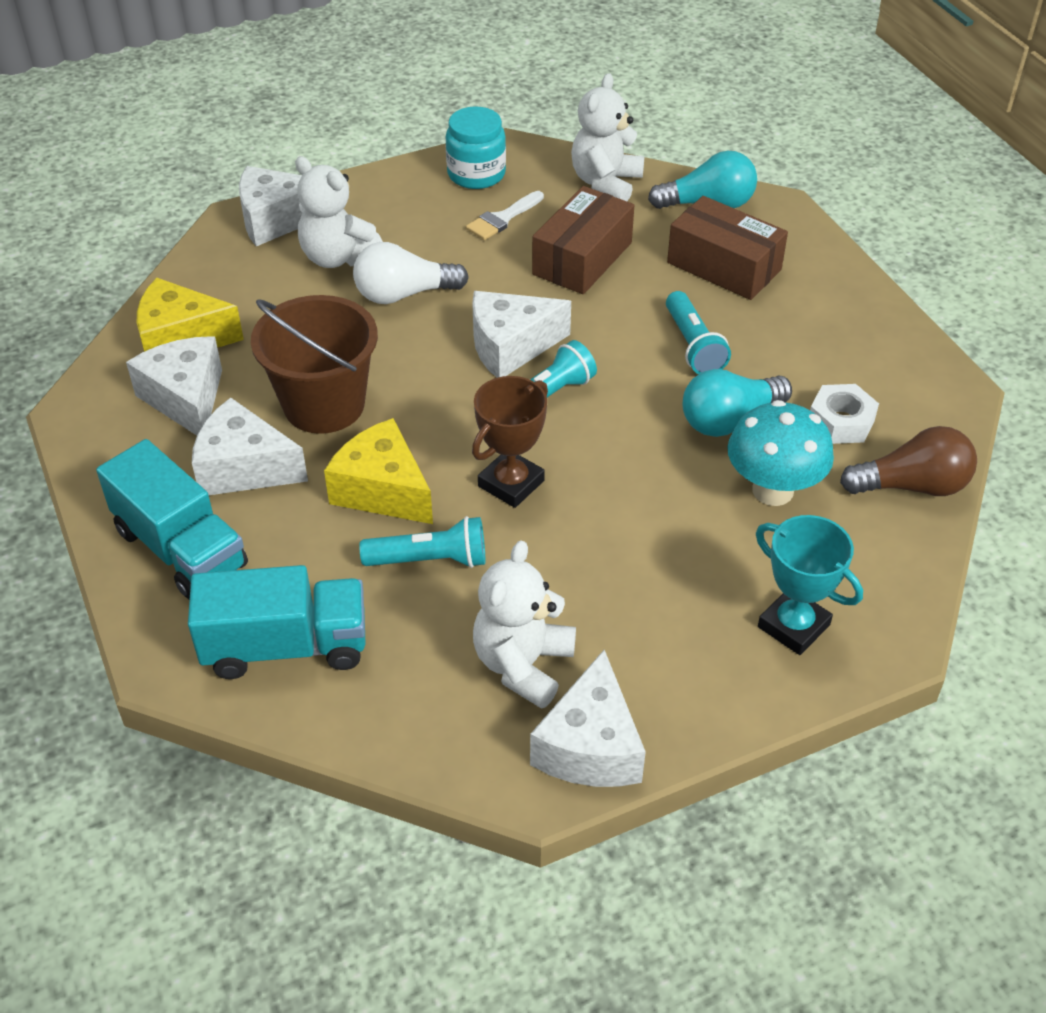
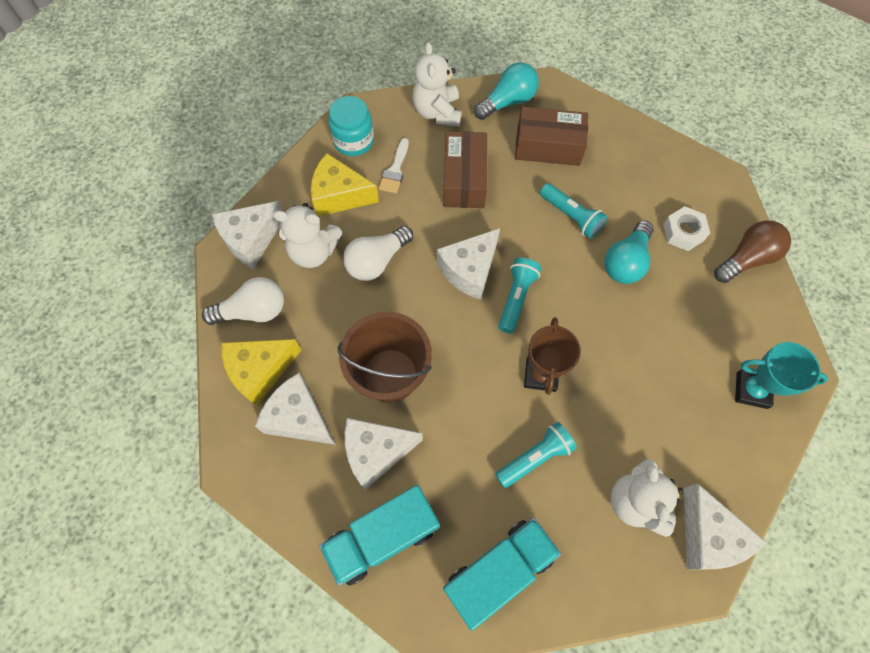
camera: 30 degrees left, 20 degrees up
turquoise truck [96,439,248,600] -> turquoise truck turned 135 degrees clockwise [319,485,440,586]
yellow cheese [324,418,433,524] -> yellow cheese moved to [311,153,379,216]
turquoise mushroom [727,400,834,506] -> none
none -> white light bulb [202,277,284,325]

